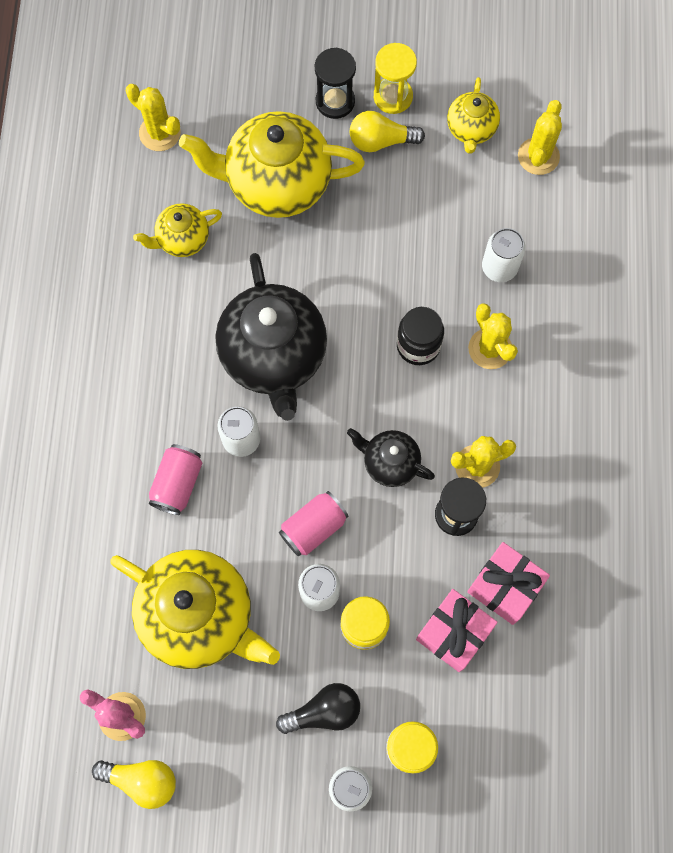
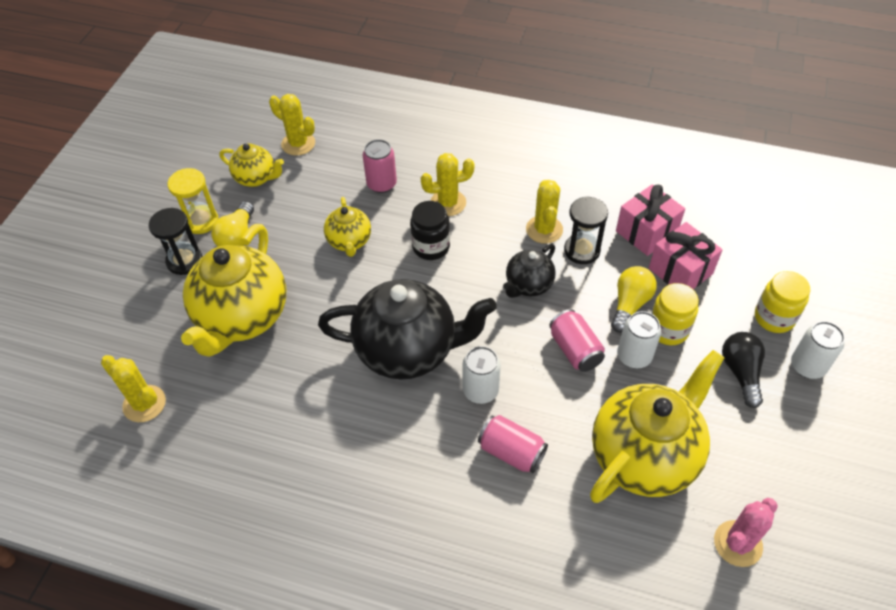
camera: 75 degrees left, 20 degrees down
yellow light bulb [92,760,176,809] -> yellow light bulb moved to [611,266,657,333]
yellow cactus [126,84,181,151] -> yellow cactus turned 75 degrees clockwise [101,355,166,422]
yellow teapot [133,203,222,257] -> yellow teapot moved to [324,197,371,257]
white can [482,228,526,282] -> pink can [363,139,397,193]

